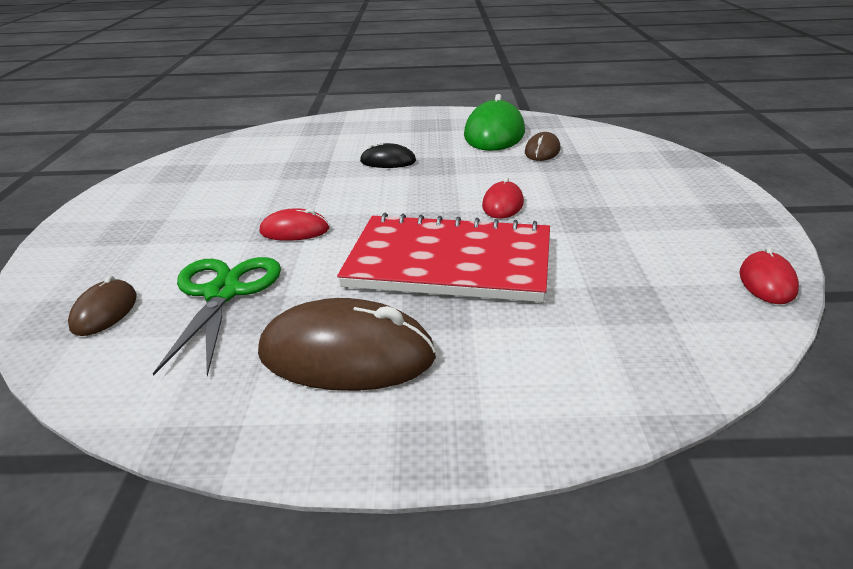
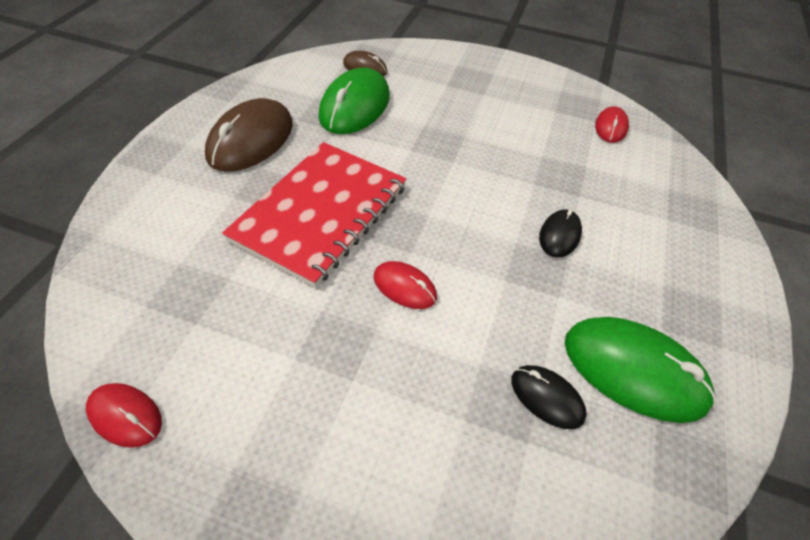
camera: 105 degrees right, 20 degrees up
green scissors [153,257,281,377] -> green mouse [318,68,390,134]
red mouse [260,208,330,241] -> red mouse moved to [595,106,629,143]
brown mouse [525,132,561,161] -> black mouse [511,365,587,429]

